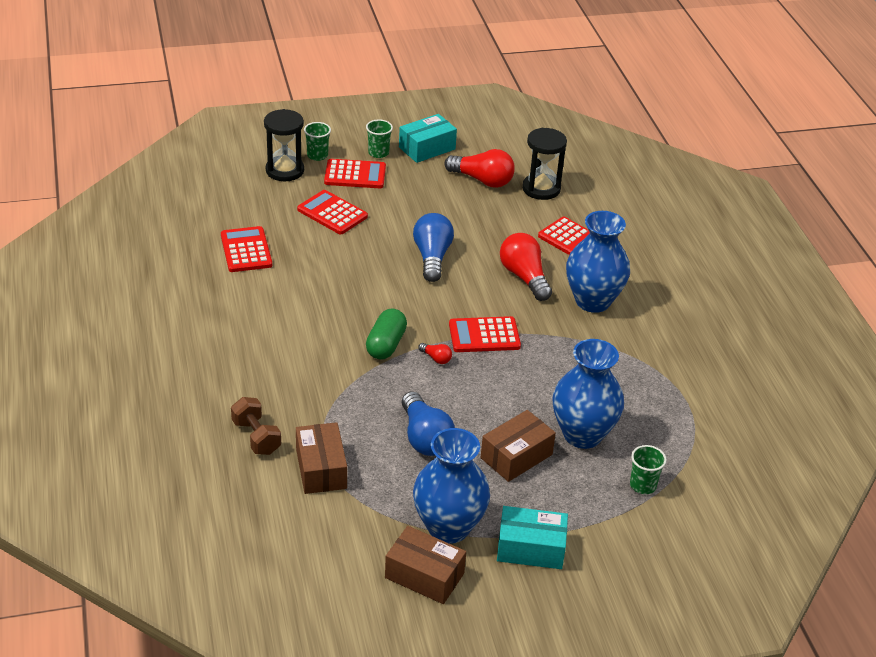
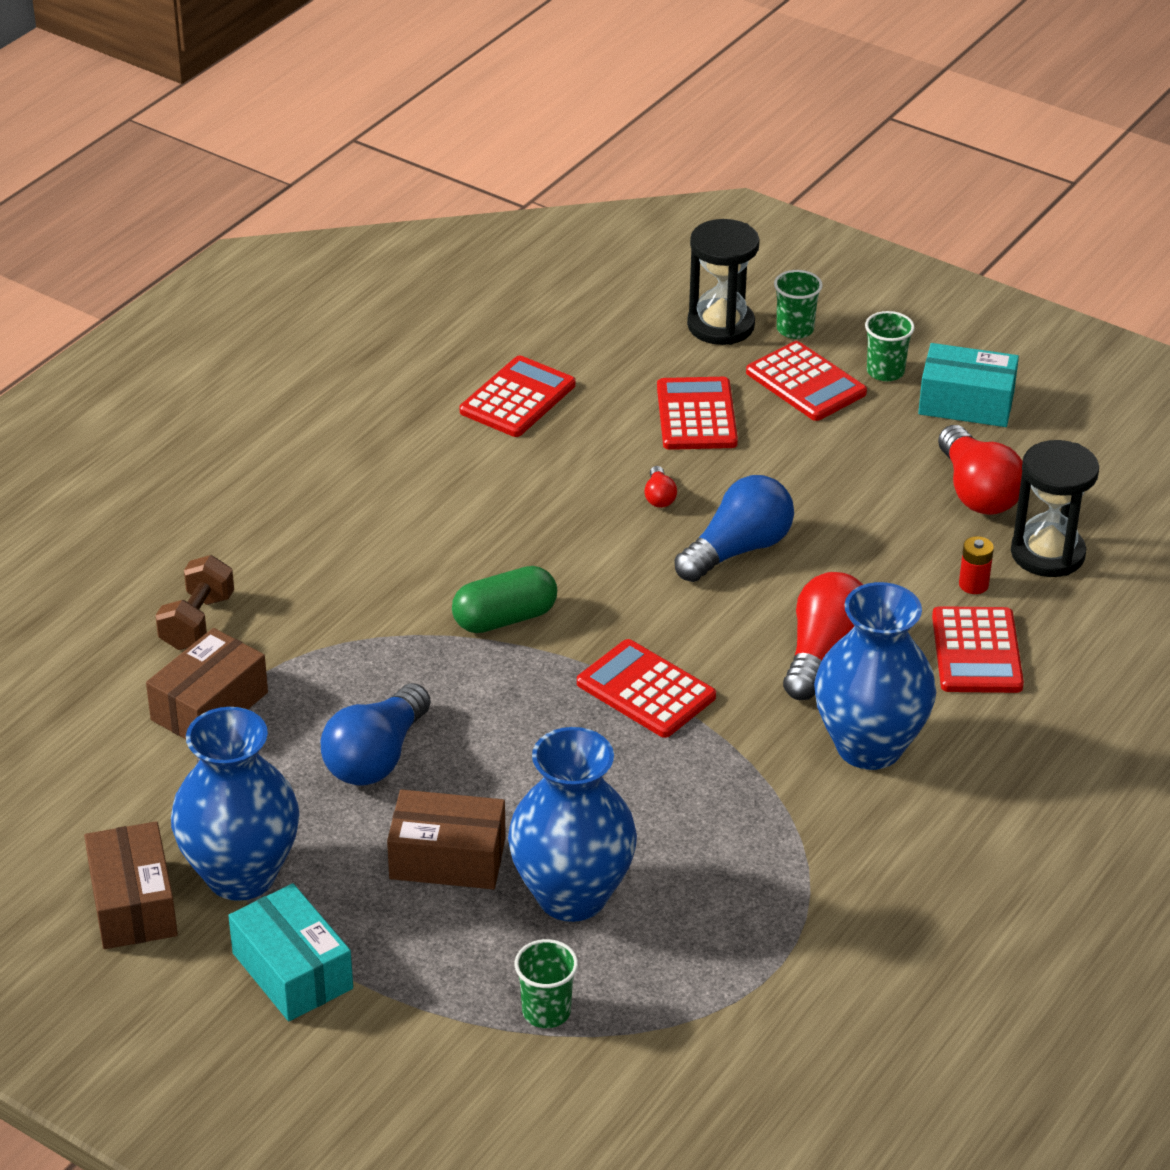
camera: 50 degrees right, 0 degrees up
red light bulb [418,343,452,364] -> red light bulb moved to [644,466,677,508]
none -> red battery [959,536,994,594]

